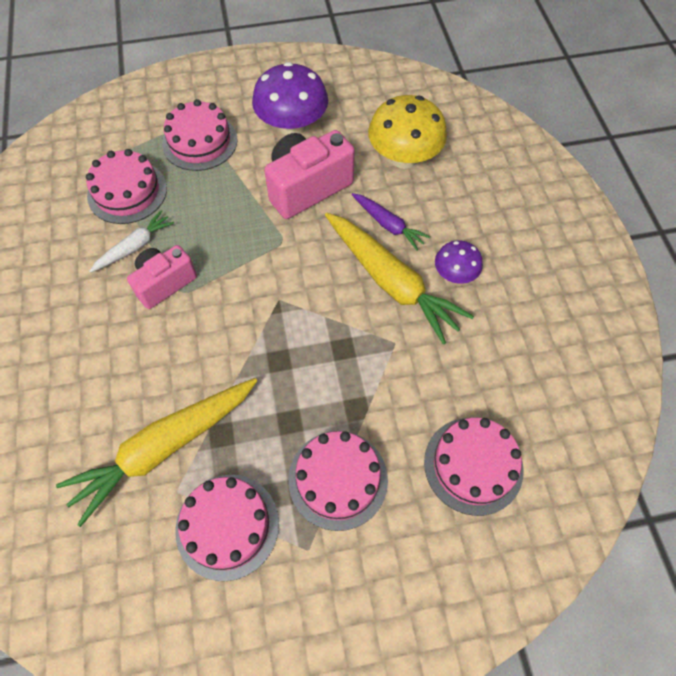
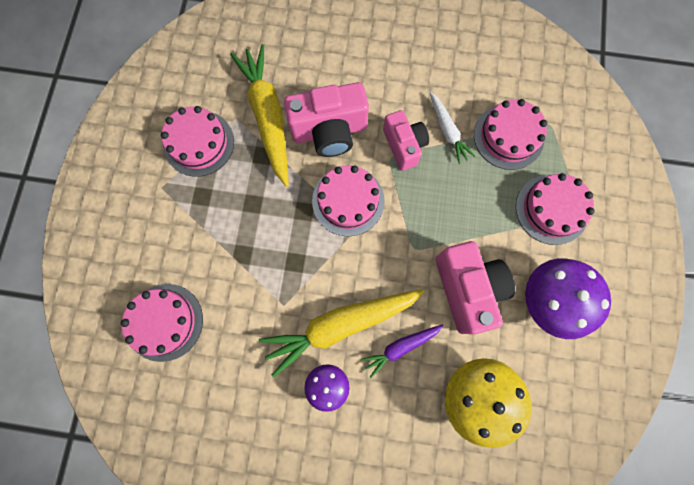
camera: 110 degrees right, 15 degrees up
pink cake [288,431,388,531] -> pink cake moved to [312,165,384,236]
none -> pink camera [284,82,369,157]

